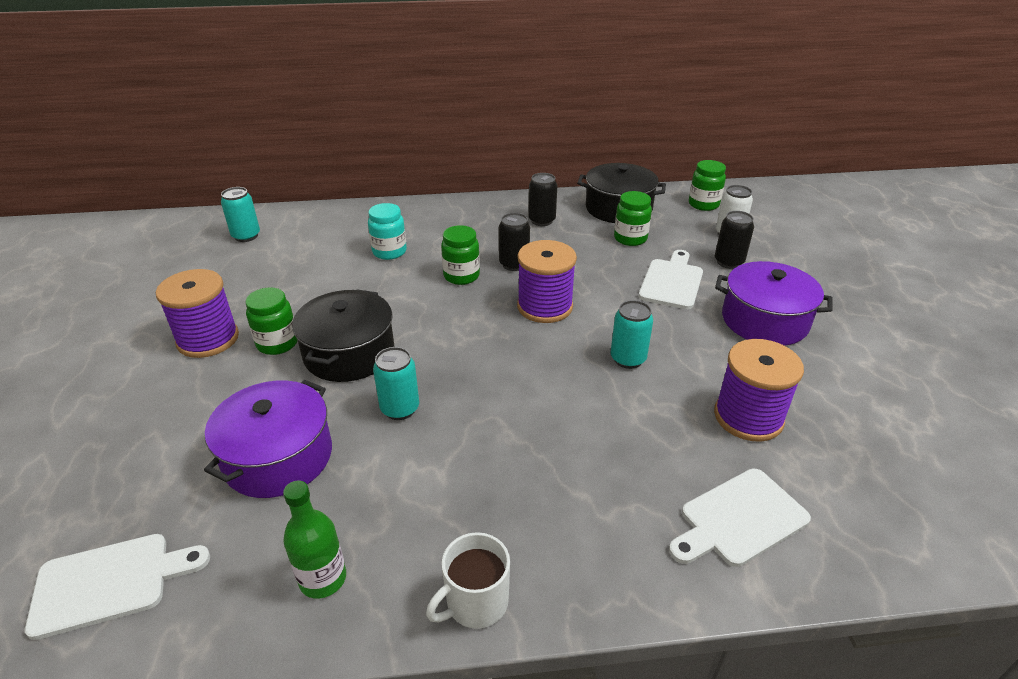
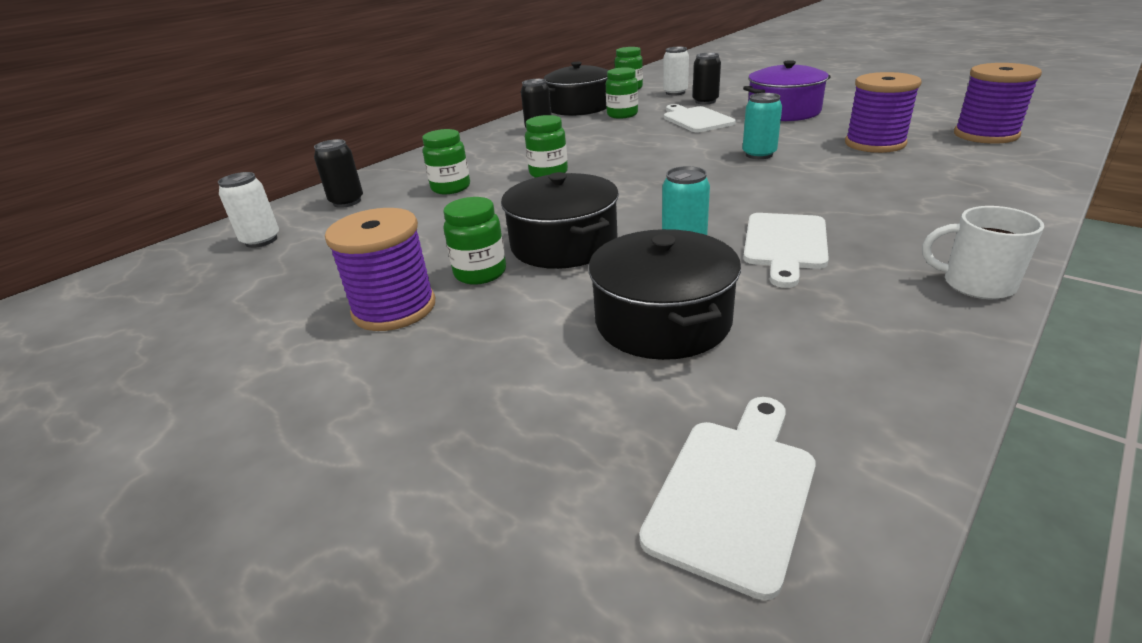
camera: 40 degrees left, 5 degrees down
purple pot [204,380,332,498] -> black pot [588,229,741,360]
turquoise can [221,187,260,242] -> white can [218,172,279,248]
green bottle [283,481,346,599] -> none
turquoise jar [368,203,407,260] -> green jar [422,129,470,194]
white mug [426,532,510,629] -> white mug turned 105 degrees clockwise [922,206,1044,299]
black can [499,213,530,271] -> black can moved to [314,139,363,208]
purple spool [517,240,577,323] -> purple spool moved to [954,63,1042,144]
white cutting board [669,469,811,567] -> white cutting board moved to [743,213,829,288]

